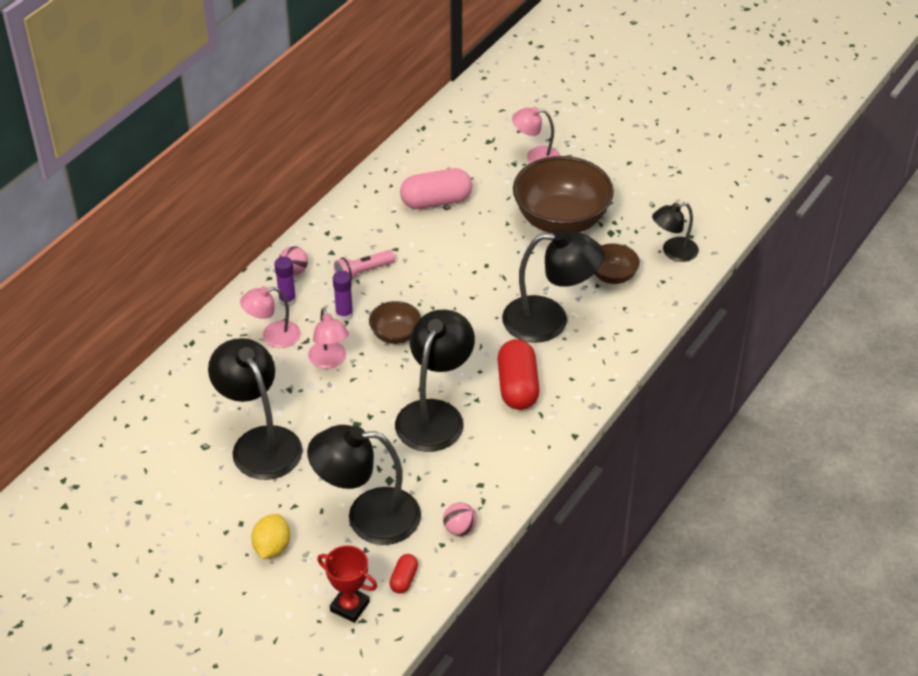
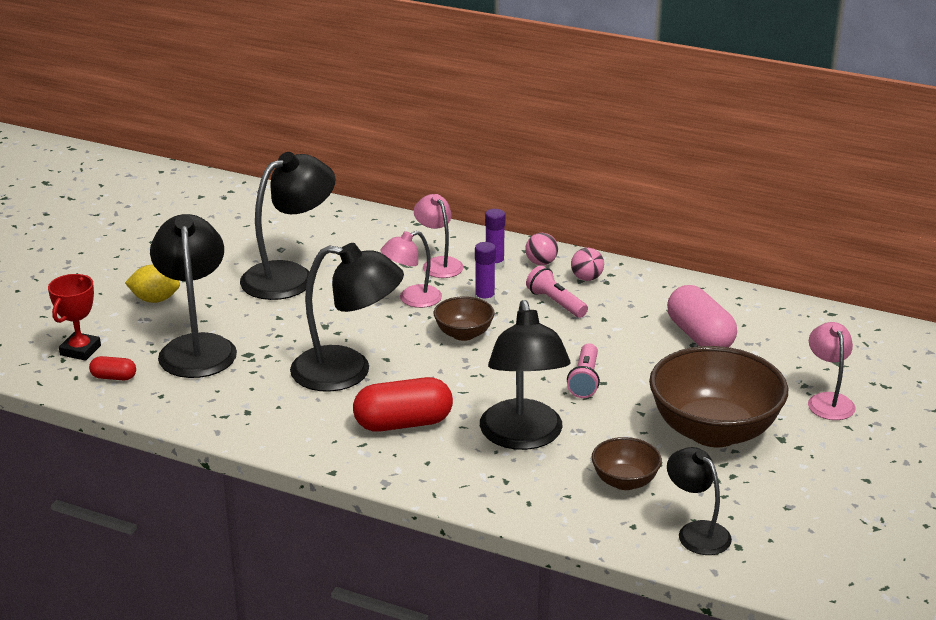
camera: 80 degrees right, 15 degrees down
pink ball [443,503,477,536] -> pink ball moved to [571,248,604,281]
none -> pink flashlight [567,343,600,398]

